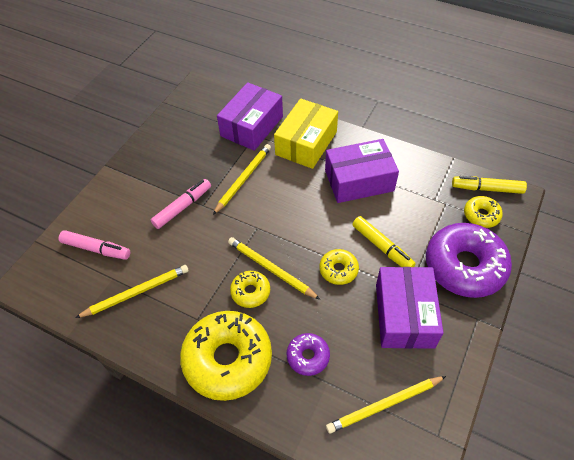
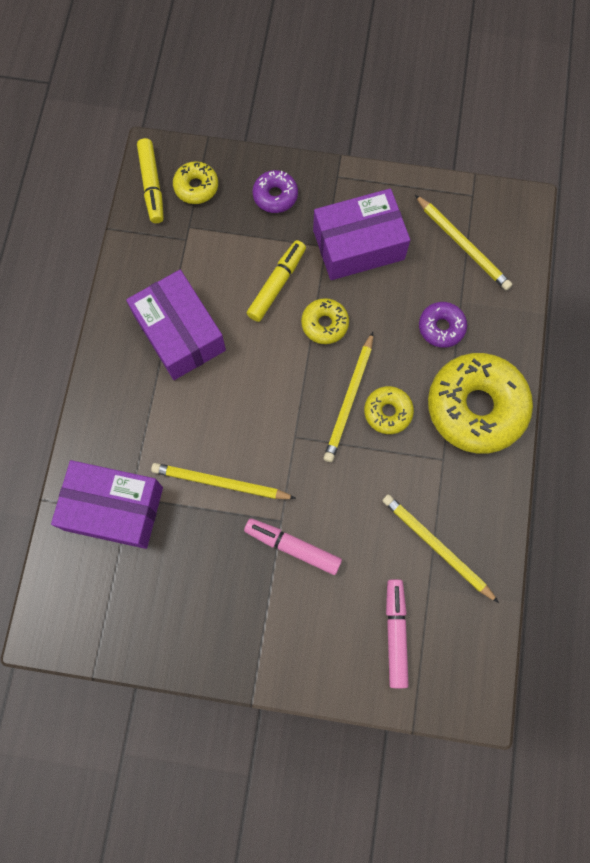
camera: 110 degrees left, 20 degrees up
yellow box [274,98,338,169] -> none
purple donut [426,223,512,298] -> purple donut [252,170,298,213], size x0.48

